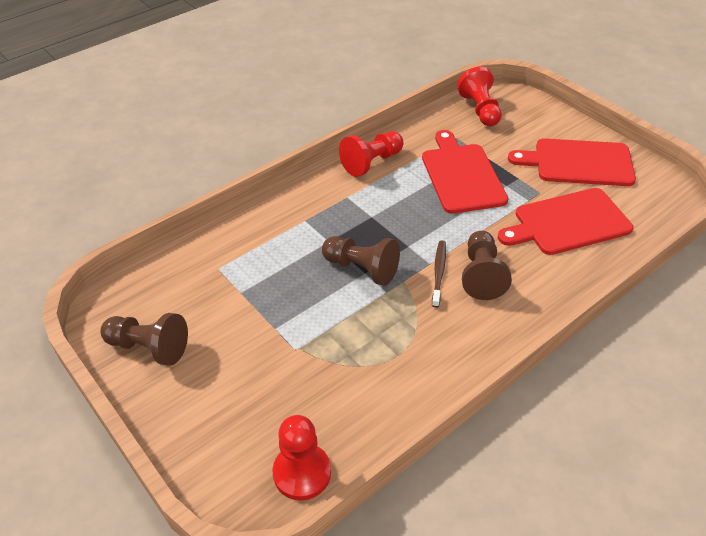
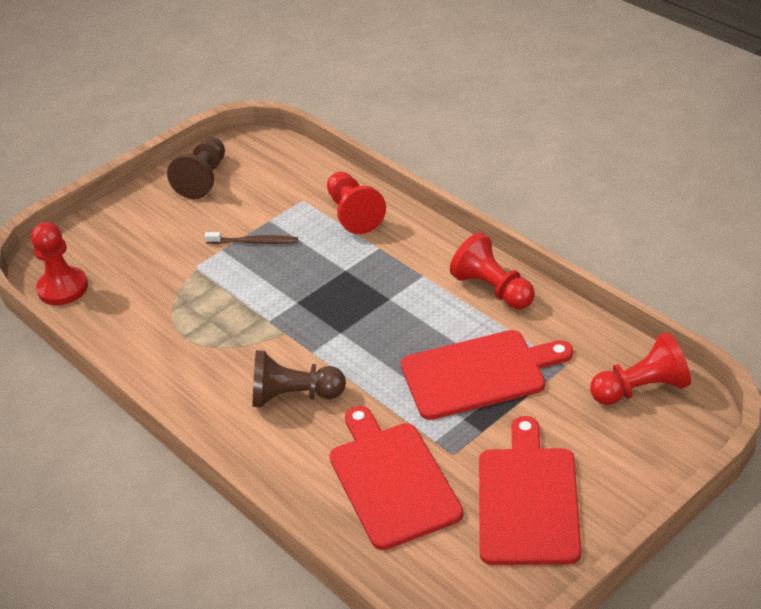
camera: 90 degrees right, 5 degrees down
brown pawn [322,236,400,286] -> none
brown toothbrush [432,240,446,308] -> brown toothbrush moved to [204,232,298,244]
none -> red pawn [327,172,386,234]

